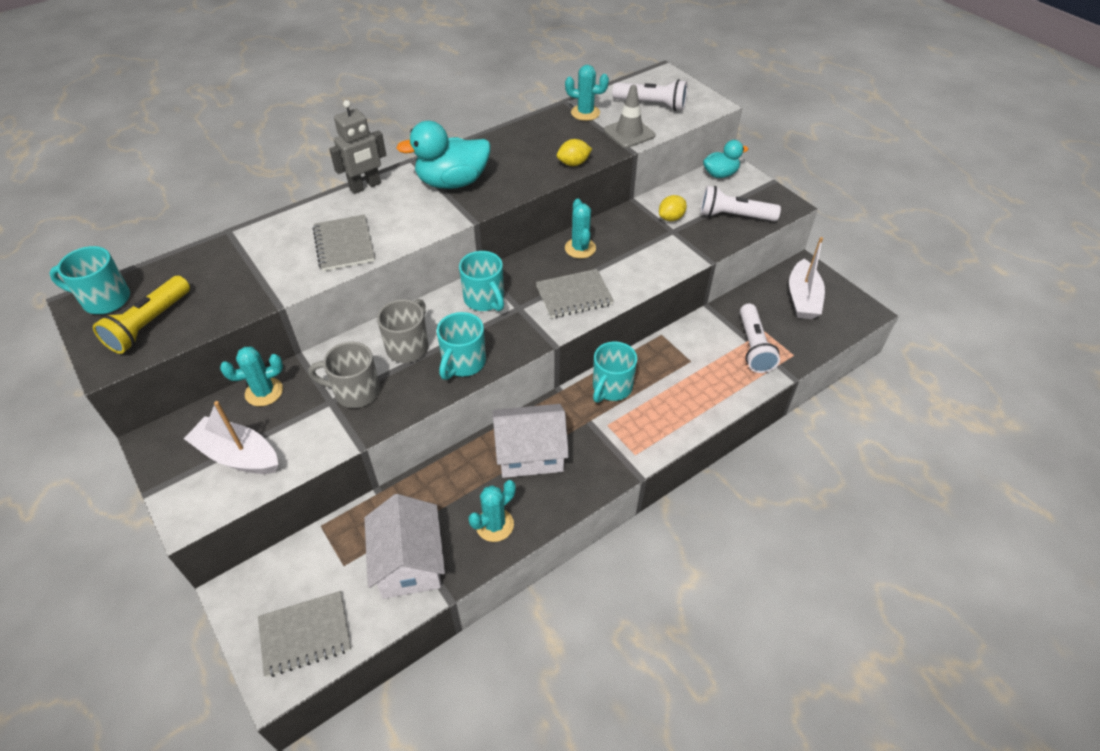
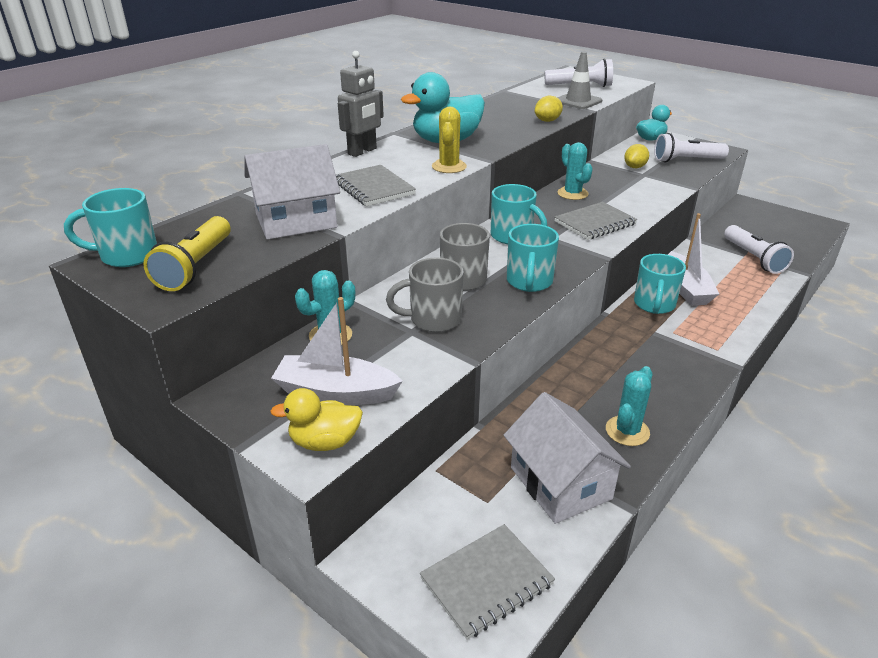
camera: 15 degrees left, 15 degrees down
white house [493,404,569,478] -> white house moved to [245,144,340,240]
turquoise cactus [565,65,609,121] -> none
white boat [789,237,825,319] -> white boat moved to [668,213,719,306]
none -> yellow duck [270,388,363,451]
none -> yellow cactus [432,107,467,173]

